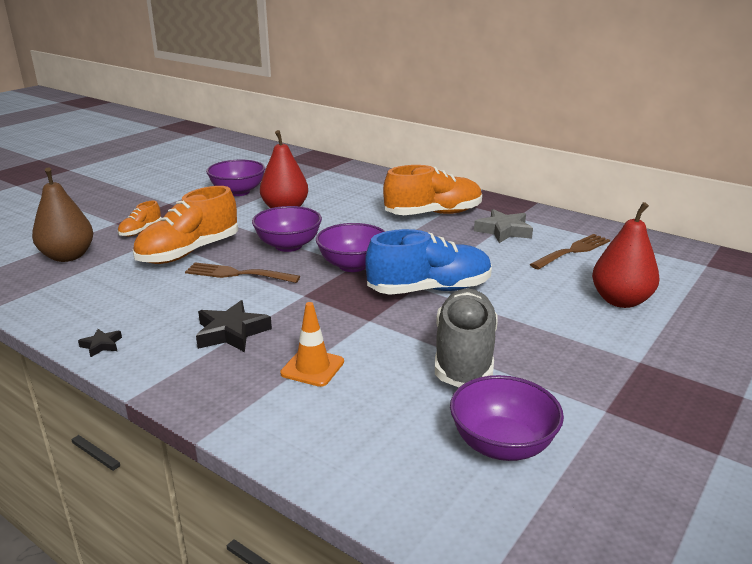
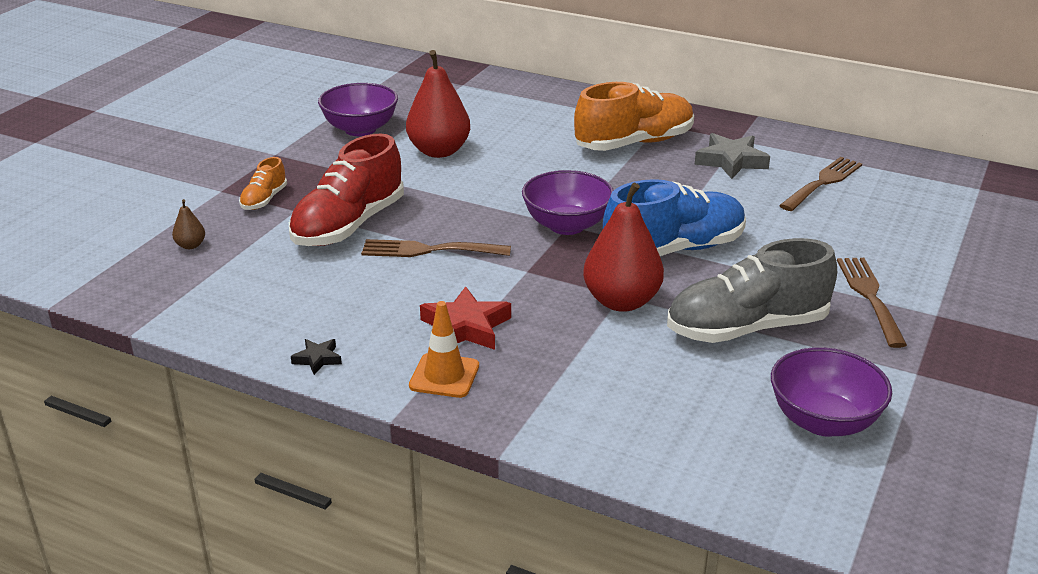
camera: 10 degrees left, 5 degrees up
brown pear [32,168,93,262] -> brown pear [172,199,205,249], size x0.43
orange shoe [133,186,238,264] -> red shoe [289,134,404,246]
black star [196,300,272,352] -> red star [420,286,511,350]
purple bowl [252,206,322,252] -> none
orange traffic cone [280,302,344,387] -> orange traffic cone moved to [409,301,479,398]
grey shoe [435,289,498,387] -> grey shoe turned 105 degrees counterclockwise [667,238,837,343]
red pear [592,202,660,308] -> red pear moved to [583,182,664,312]
none -> brown fork [837,258,907,348]

